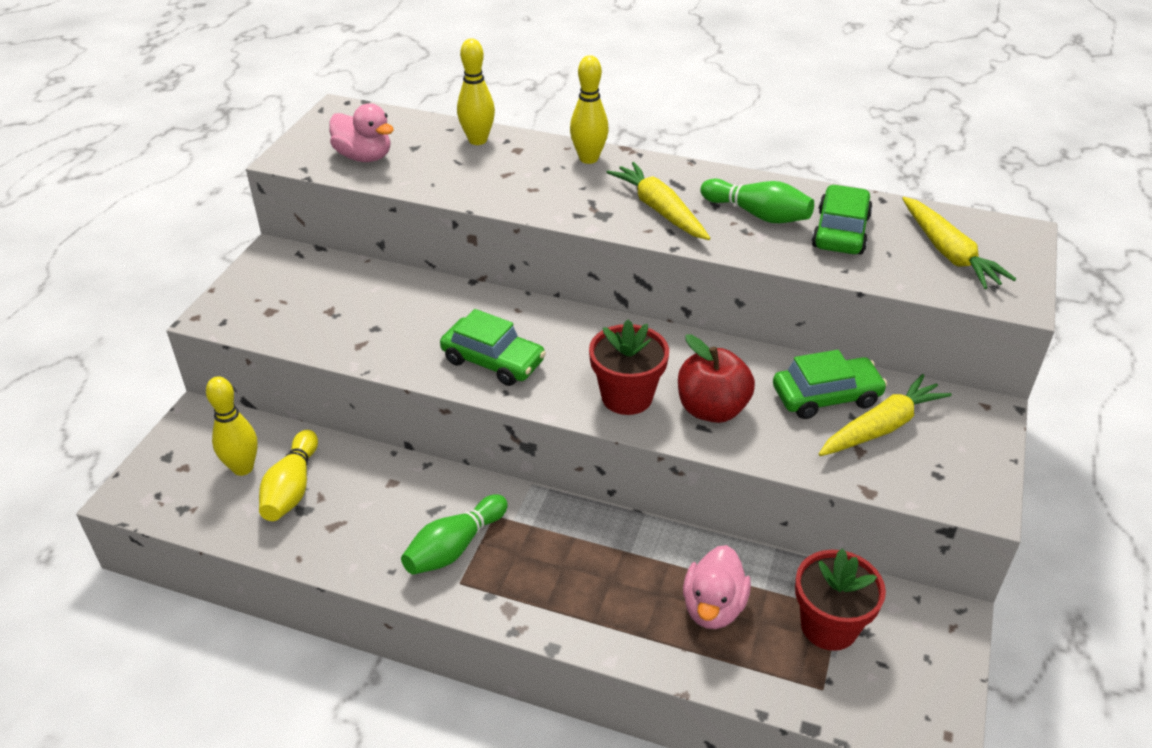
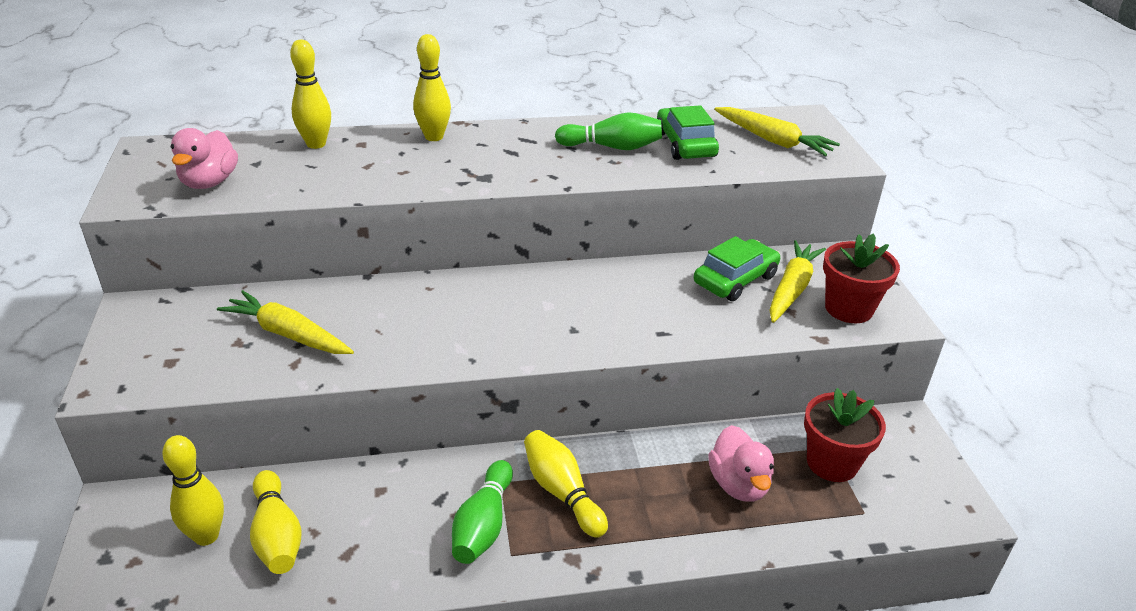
camera: 30 degrees left, 5 degrees down
pink duck [329,103,394,162] -> pink duck turned 90 degrees clockwise [171,128,238,189]
green car [440,309,546,386] -> none
red flower pot [589,320,669,415] -> red flower pot moved to [823,233,900,323]
yellow carrot [606,162,711,240] -> yellow carrot moved to [217,290,354,354]
red apple [678,334,755,423] -> none
none -> yellow bowling pin [524,430,608,538]

